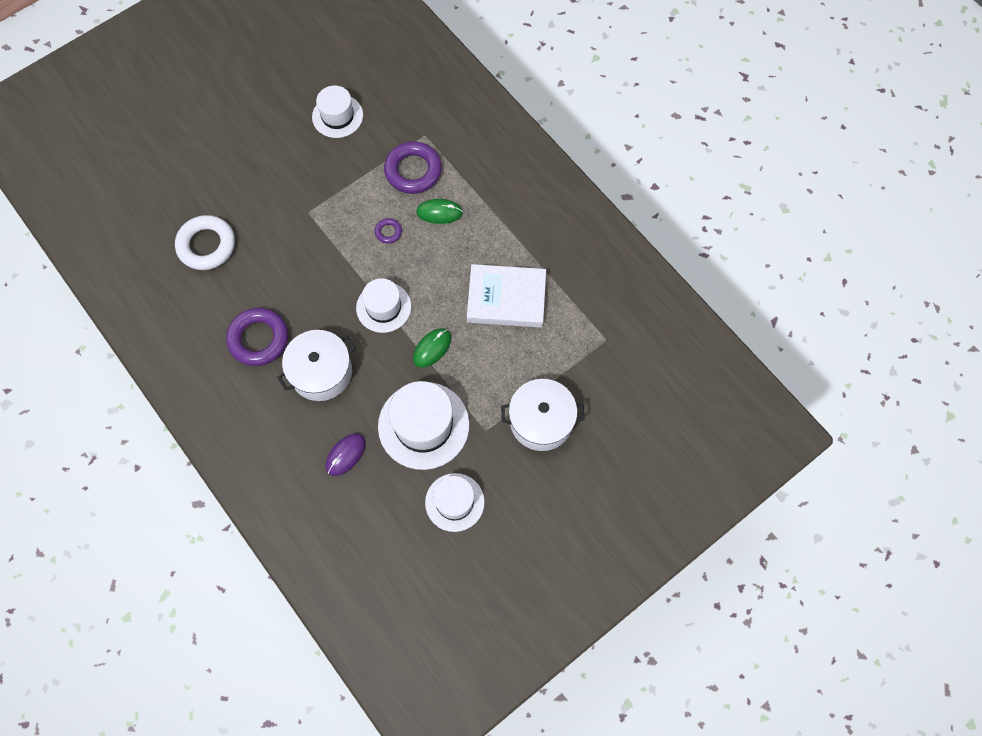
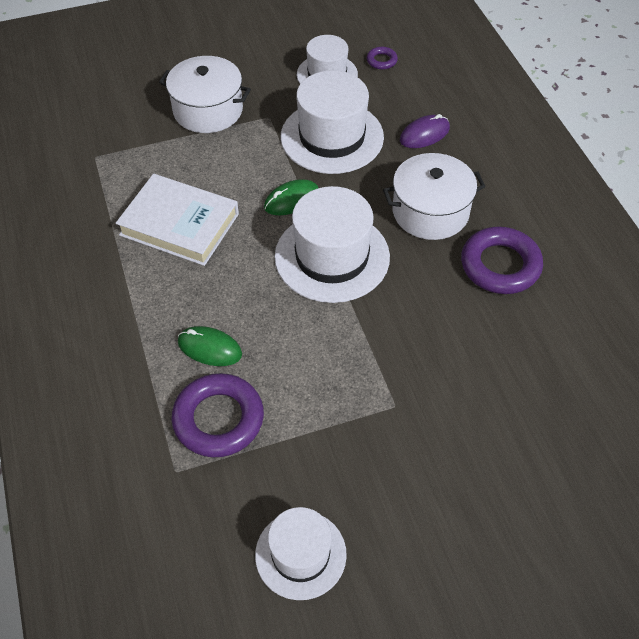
camera: 160 degrees left, 15 degrees down
white ring [175,215,235,270] -> none
white hat [356,278,411,333] -> white hat [274,186,390,303], size x1.58
purple ring [374,218,402,244] -> purple ring moved to [367,47,398,70]

